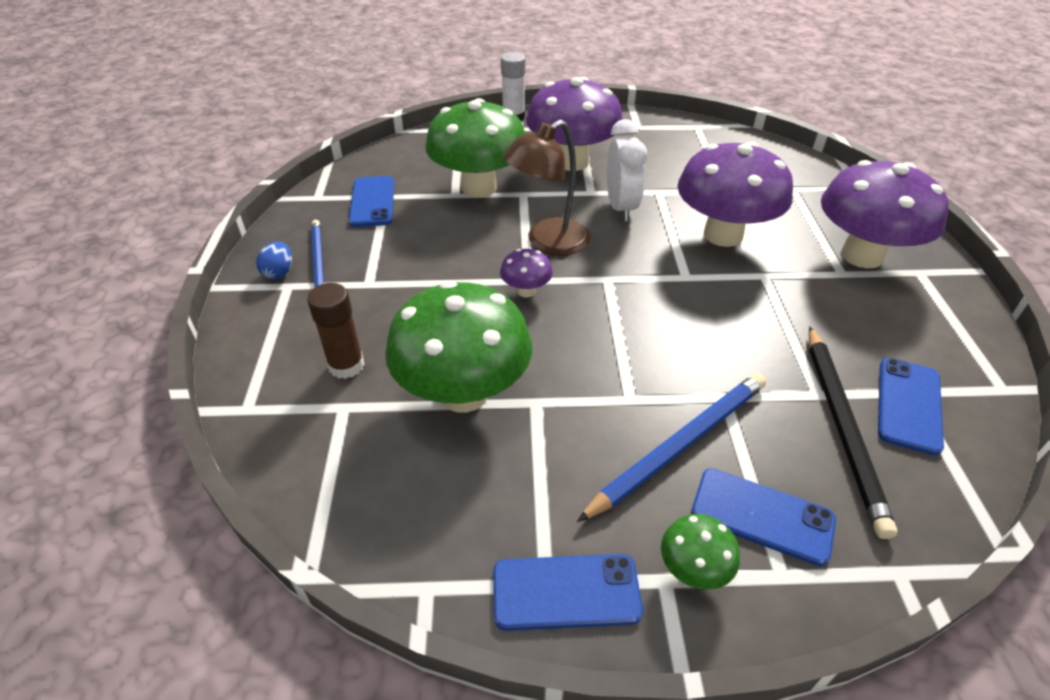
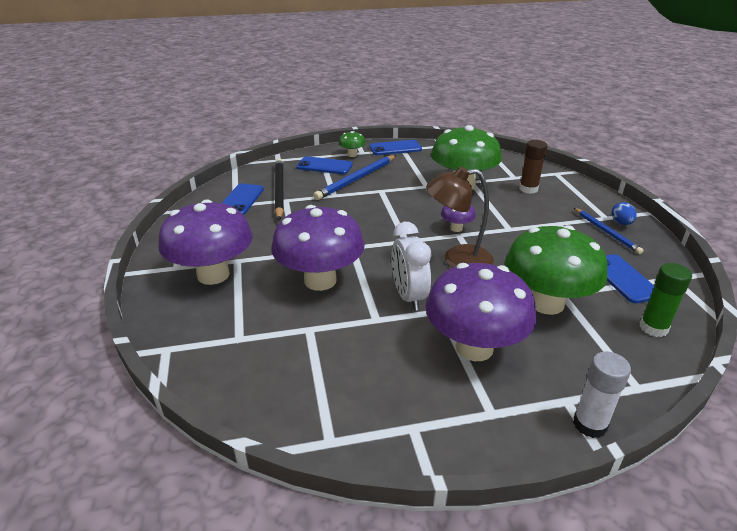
camera: 170 degrees right, 10 degrees down
brown lamp [502,120,591,256] -> brown lamp turned 135 degrees counterclockwise [426,167,494,268]
none -> green glue stick [640,263,692,337]

